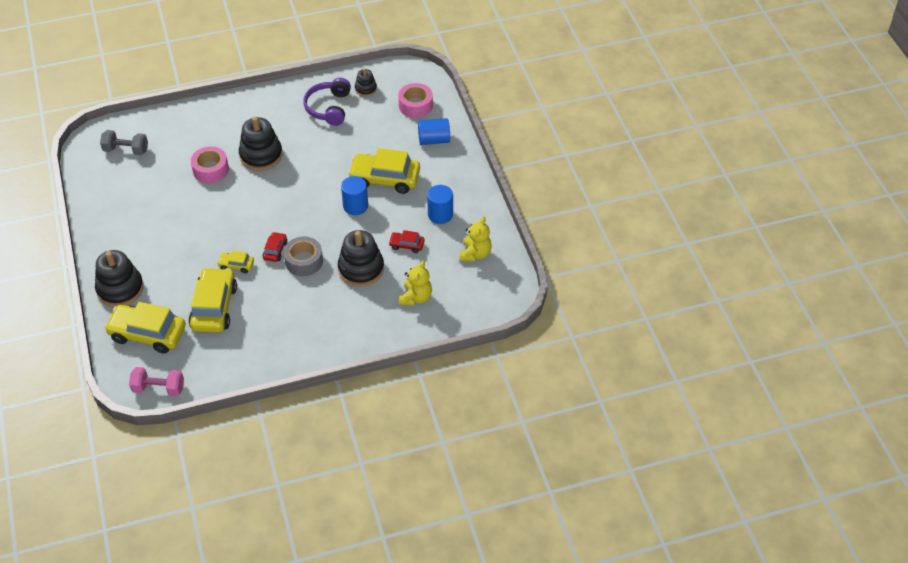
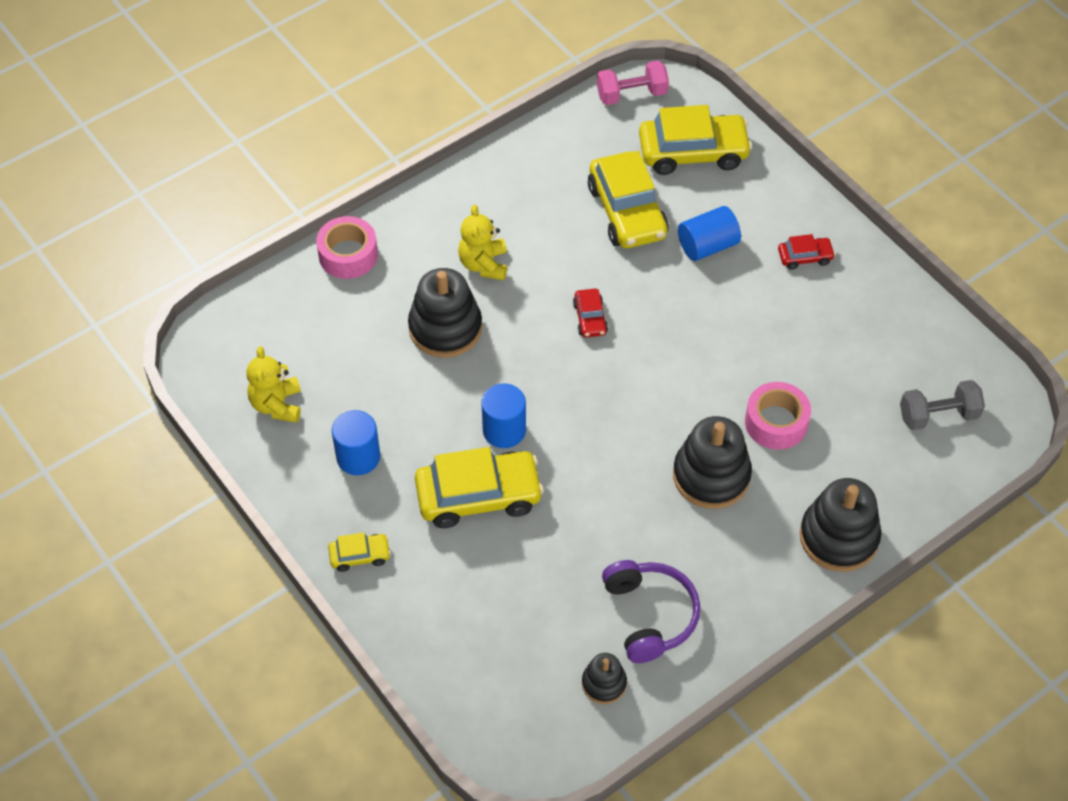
camera: 160 degrees right, 5 degrees up
black stacking toy [95,250,144,307] -> black stacking toy moved to [800,478,881,572]
yellow car [217,251,254,273] -> yellow car moved to [328,532,391,572]
grey tape [284,237,323,276] -> none
red car [389,230,425,253] -> red car moved to [778,234,835,270]
pink tape [398,83,433,118] -> pink tape moved to [316,216,378,279]
yellow teddy bear [399,261,432,306] -> yellow teddy bear moved to [458,205,507,280]
blue cylinder [418,118,450,145] -> blue cylinder moved to [678,206,741,261]

